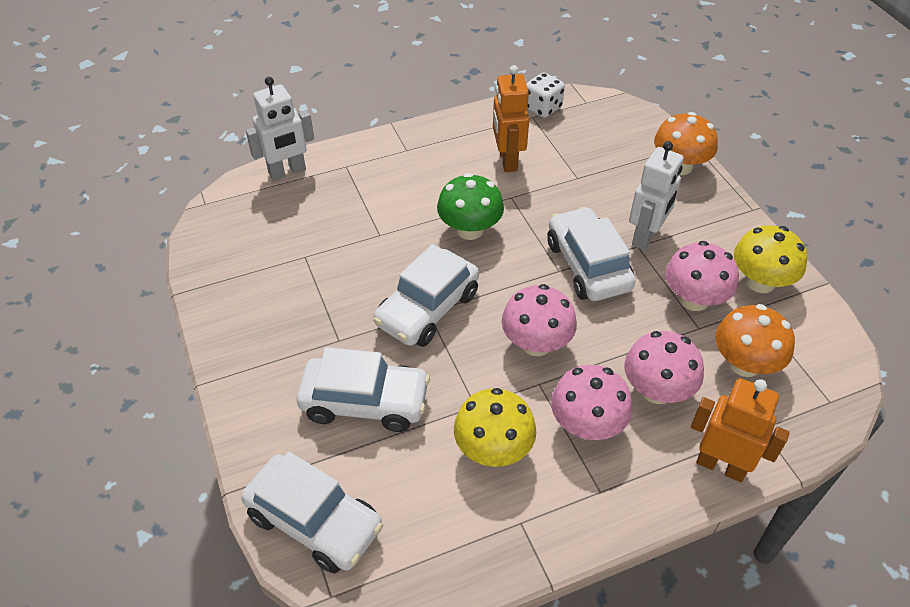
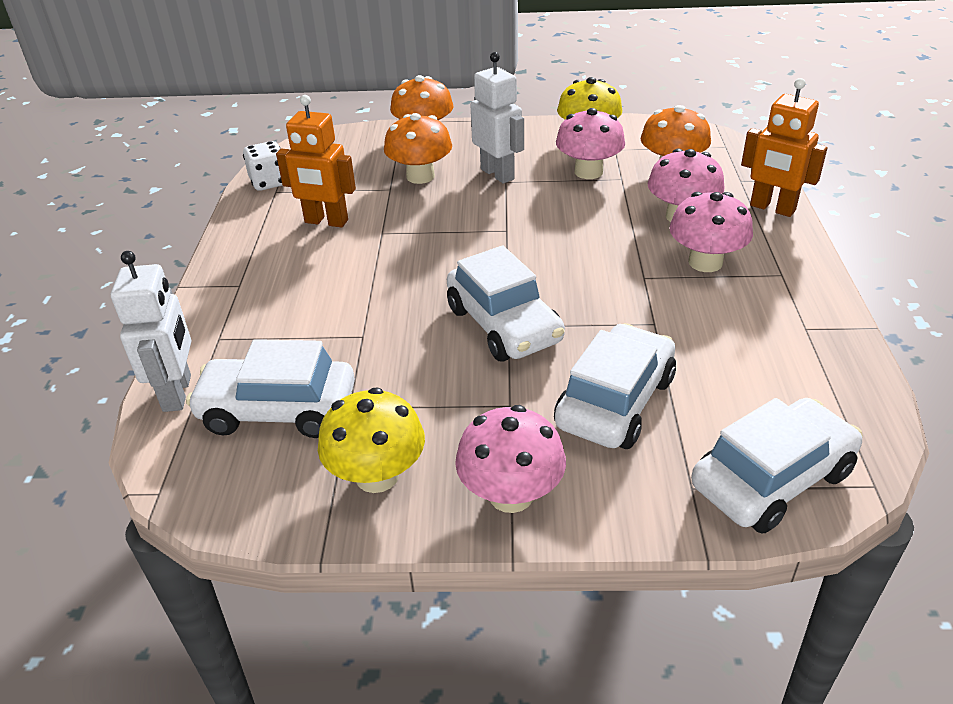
camera: 65 degrees left, 10 degrees down
green mushroom [437,173,504,240] -> none
yellow mushroom [454,388,536,467] -> yellow mushroom moved to [318,387,425,493]
pink mushroom [502,284,577,356] -> pink mushroom moved to [455,405,566,513]
white car [547,207,636,301] -> white car moved to [186,339,355,438]
orange robot [691,378,790,482] -> orange robot turned 105 degrees counterclockwise [741,78,828,217]
none -> orange mushroom [384,113,452,184]

